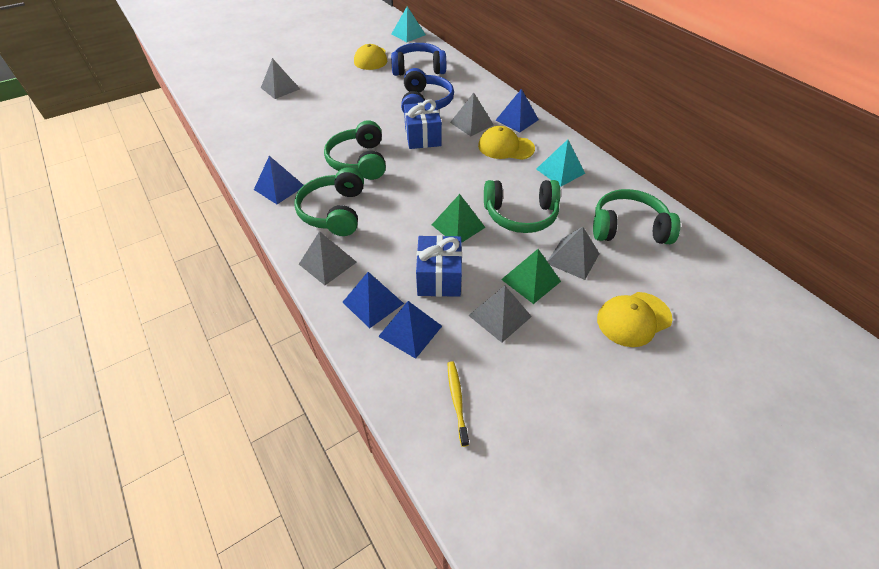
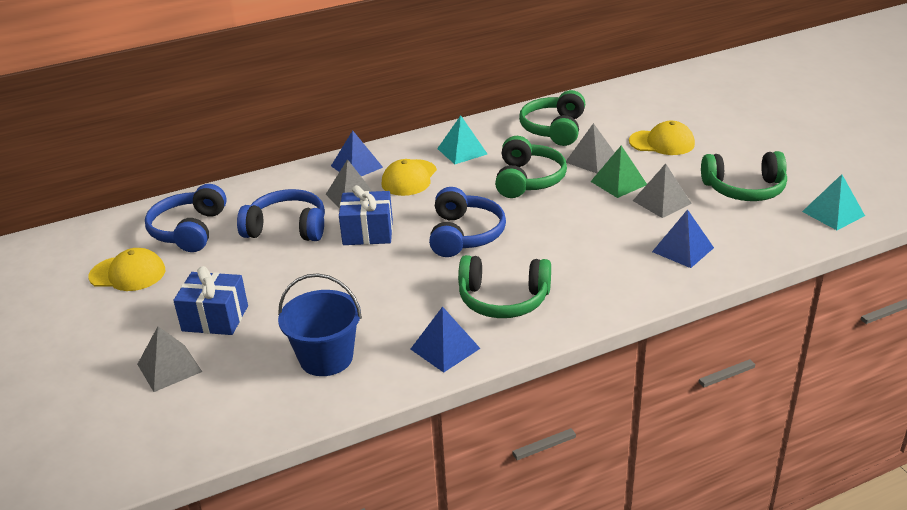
camera: 80 degrees left, 15 degrees down
grey pyramid [299,231,357,285] -> none
green headphones [324,120,386,180] -> green headphones moved to [701,151,787,201]
blue pyramid [343,272,404,328] -> none
turquoise pyramid [392,6,426,42] -> turquoise pyramid moved to [802,174,865,230]
blue gift [416,235,462,297] -> blue gift moved to [173,266,248,335]
green pyramid [432,194,486,242] -> none
yellow toothbrush [448,361,469,447] -> none
yellow cap [597,292,672,347] -> yellow cap turned 60 degrees counterclockwise [629,121,695,155]
none -> blue bucket [278,273,362,376]
none -> blue headphones [429,187,506,257]

